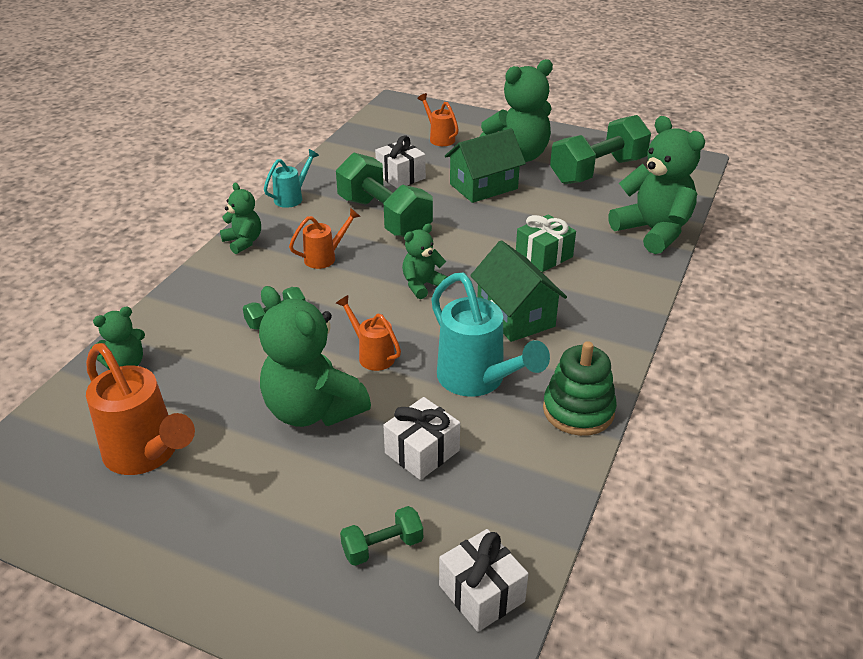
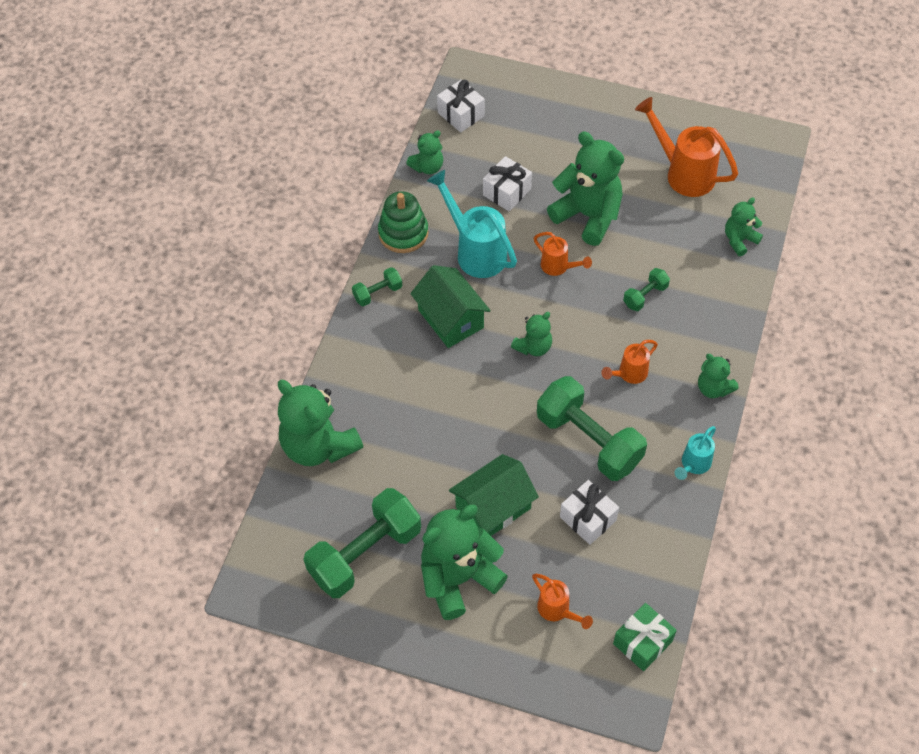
camera: 175 degrees right, 20 degrees up
green dumbbell [340,506,423,566] -> green dumbbell moved to [352,267,402,307]
green gift [516,214,576,272] -> green gift moved to [613,603,677,671]
none -> green teddy bear [406,130,443,174]

